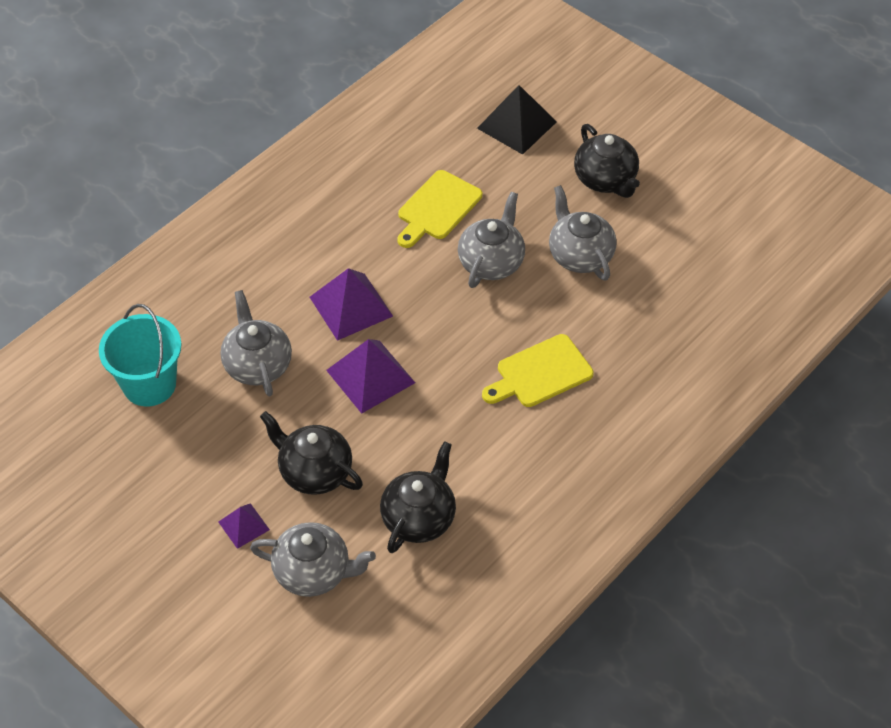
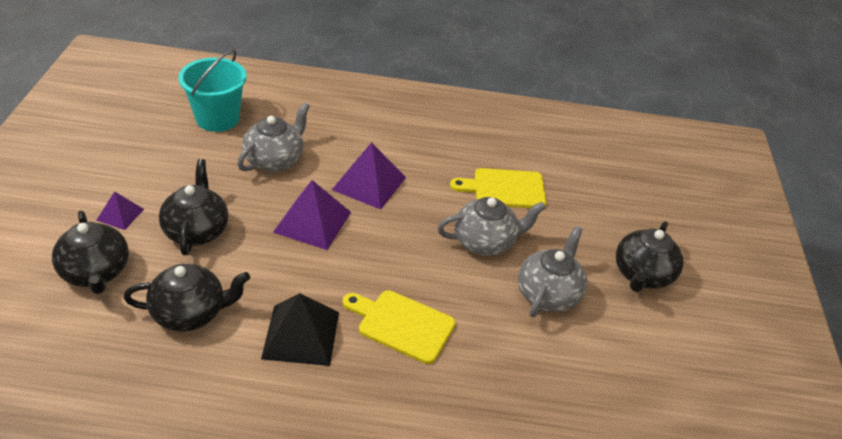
camera: 50 degrees right, 10 degrees down
grey teapot [250,522,376,597] -> black teapot [52,210,129,294]
black pyramid [477,85,557,155] -> black pyramid moved to [261,293,339,366]

